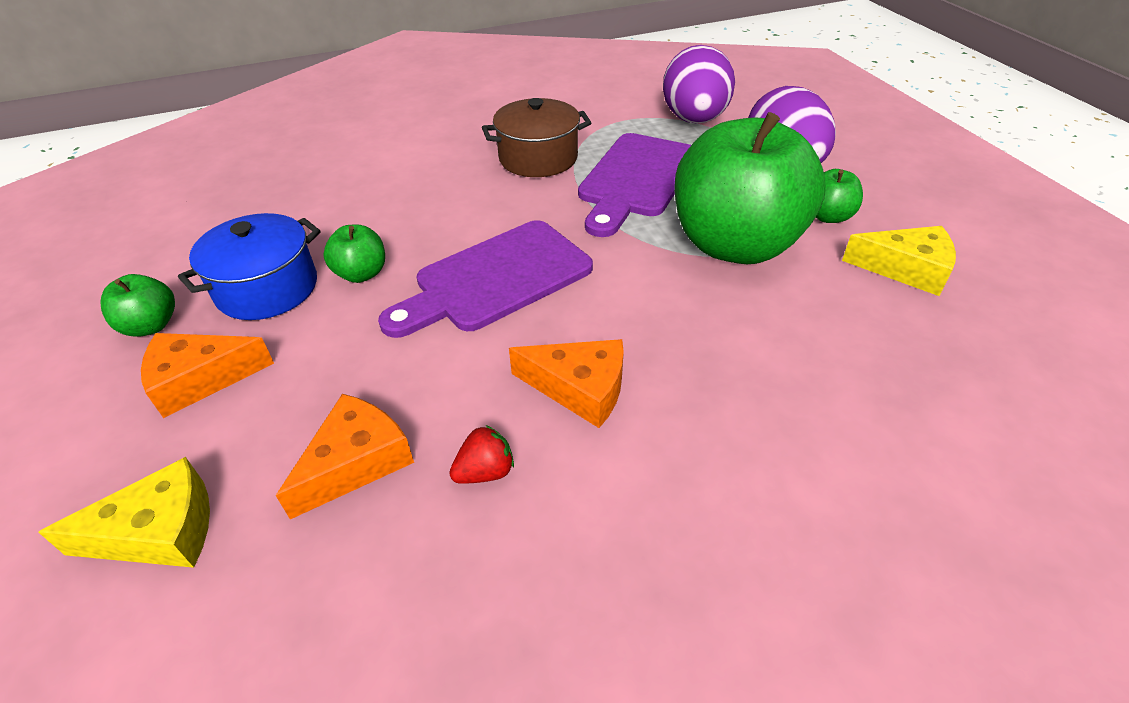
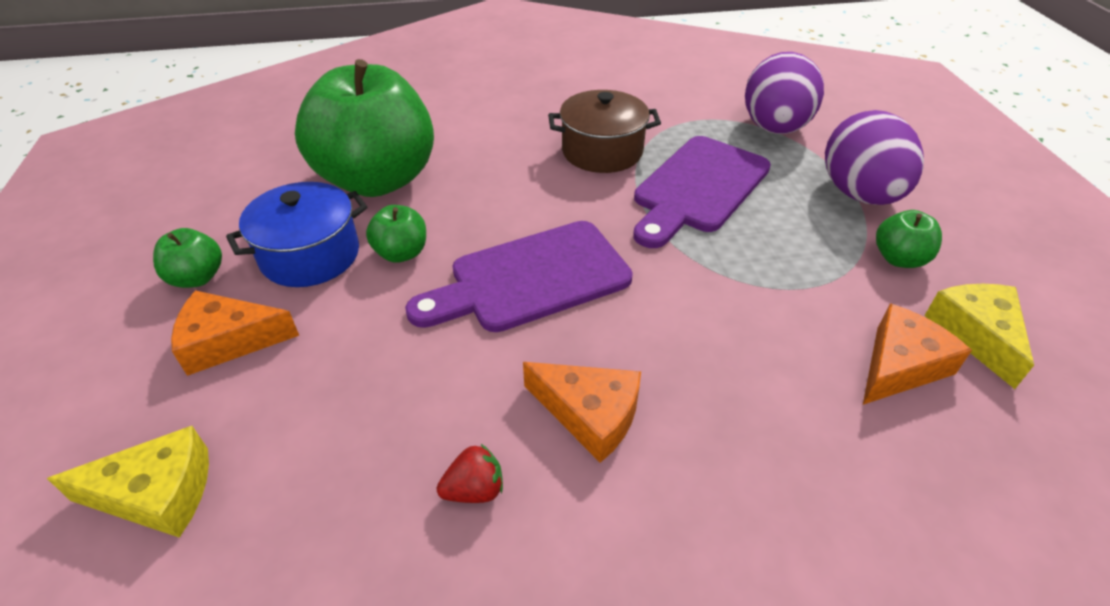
camera: 10 degrees right, 0 degrees up
orange cheese [276,394,414,519] -> orange cheese moved to [863,304,972,405]
green apple [674,112,826,264] -> green apple moved to [295,59,434,197]
yellow cheese [842,226,956,296] -> yellow cheese turned 120 degrees counterclockwise [924,284,1034,389]

